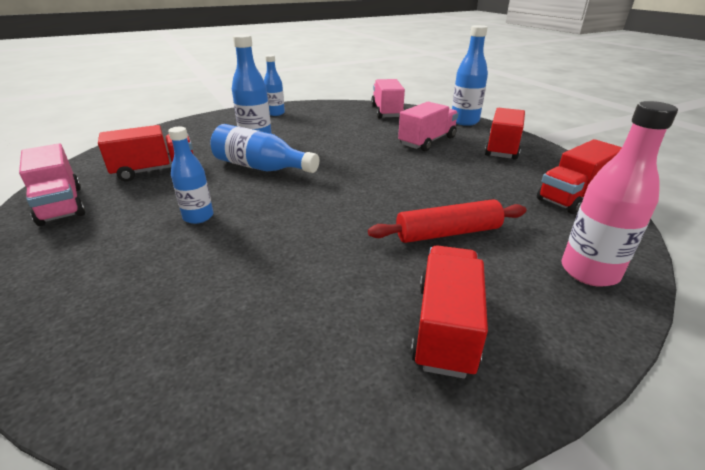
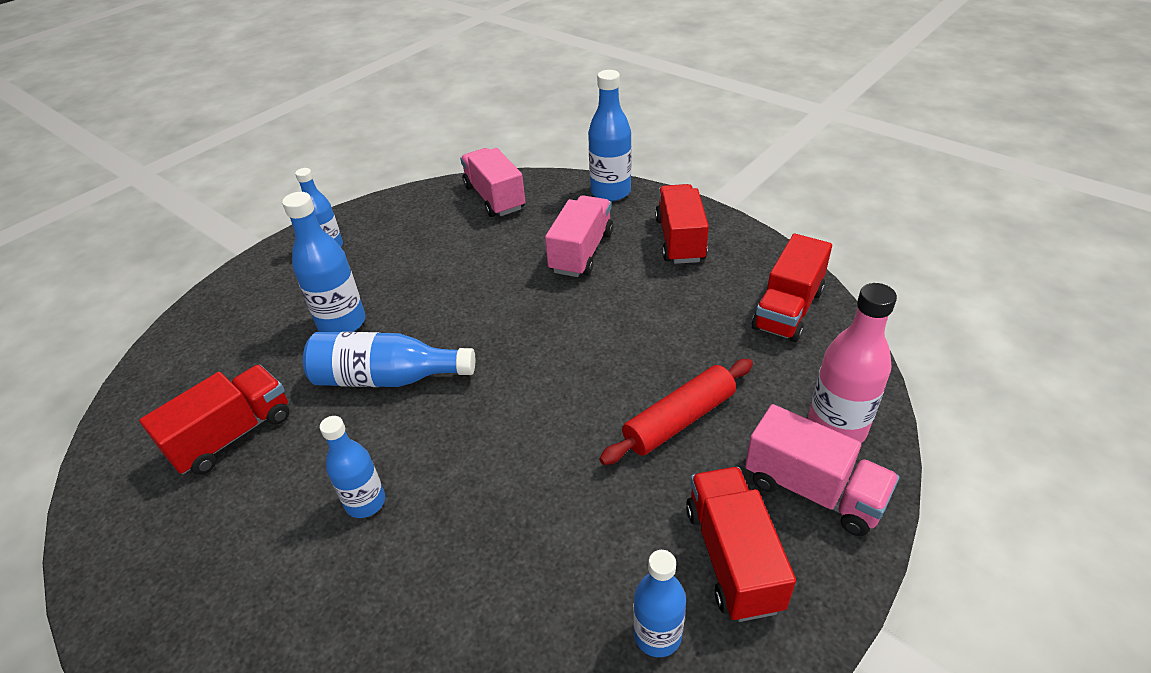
camera: 20 degrees left, 10 degrees up
pink truck [19,143,85,226] -> pink truck moved to [745,404,899,536]
none -> blue bottle [633,550,686,657]

